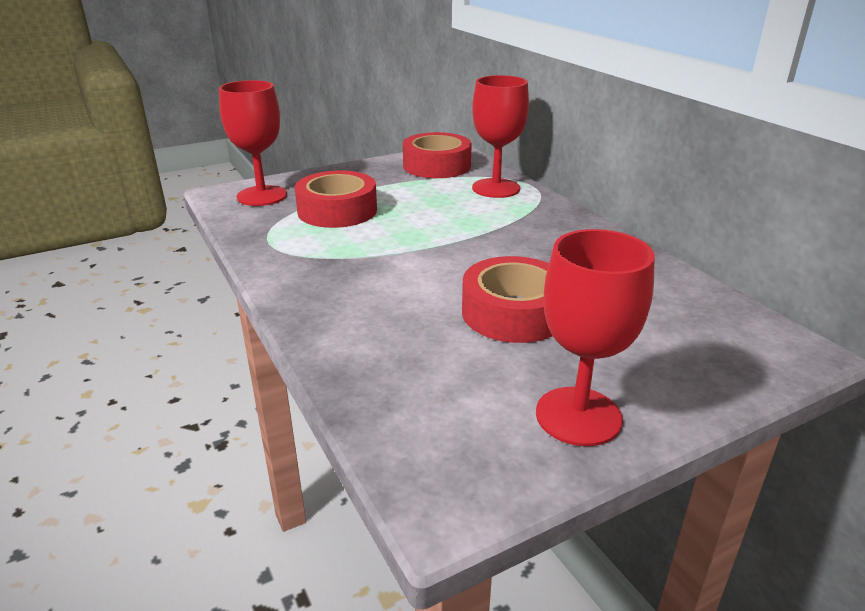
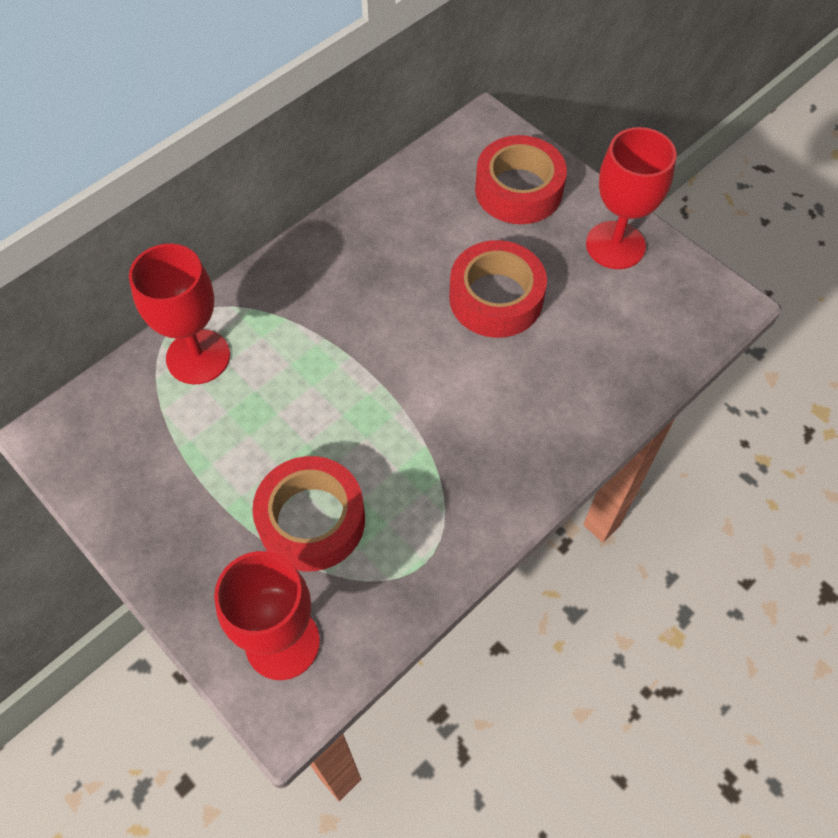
camera: 105 degrees left, 30 degrees up
red tape [403,132,472,178] -> red tape moved to [475,135,567,224]

